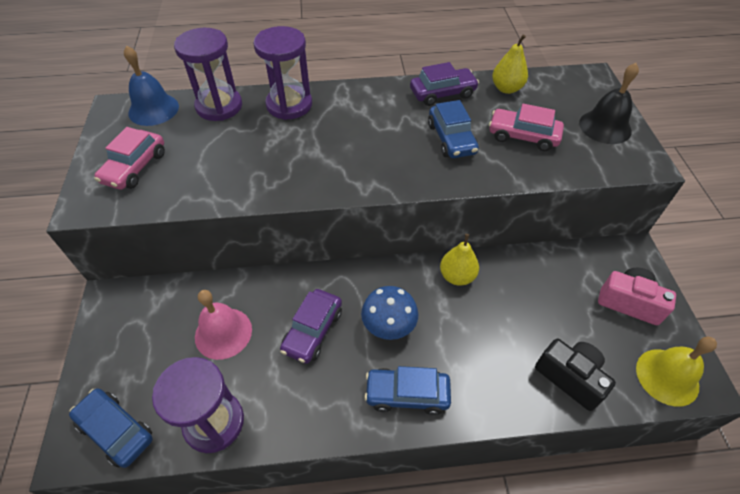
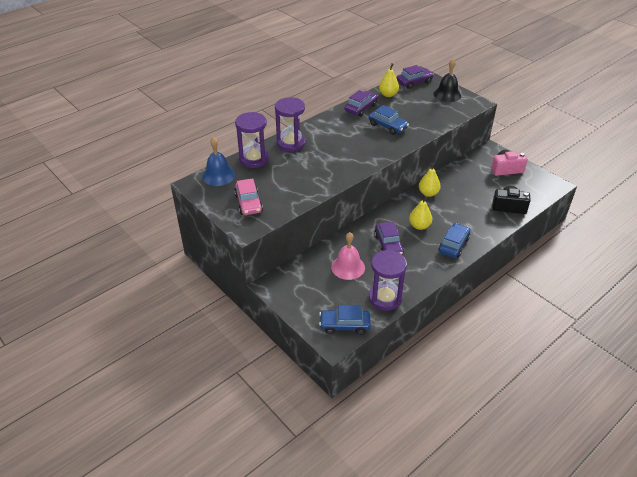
camera: 35 degrees left, 10 degrees down
blue mushroom [361,286,418,340] -> yellow pear [409,196,432,230]
blue car [364,366,451,415] -> blue car turned 150 degrees clockwise [438,223,470,258]
pink car [489,104,564,151] -> none
yellow bell [636,337,717,407] -> none
none -> purple car [397,65,434,89]

